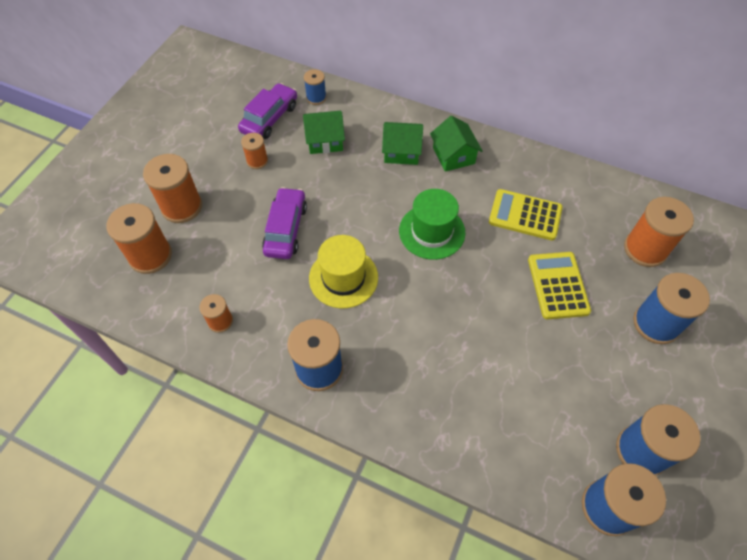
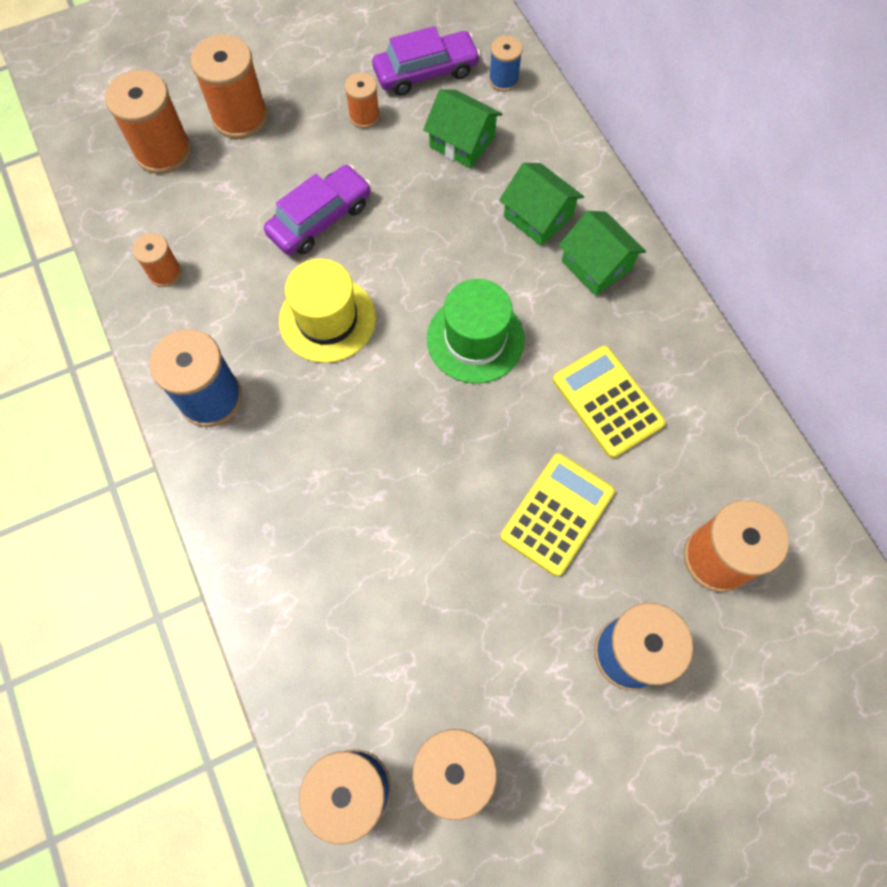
camera: 40 degrees right, 10 degrees up
green house [430,116,483,172] -> green house turned 60 degrees counterclockwise [559,211,646,296]

